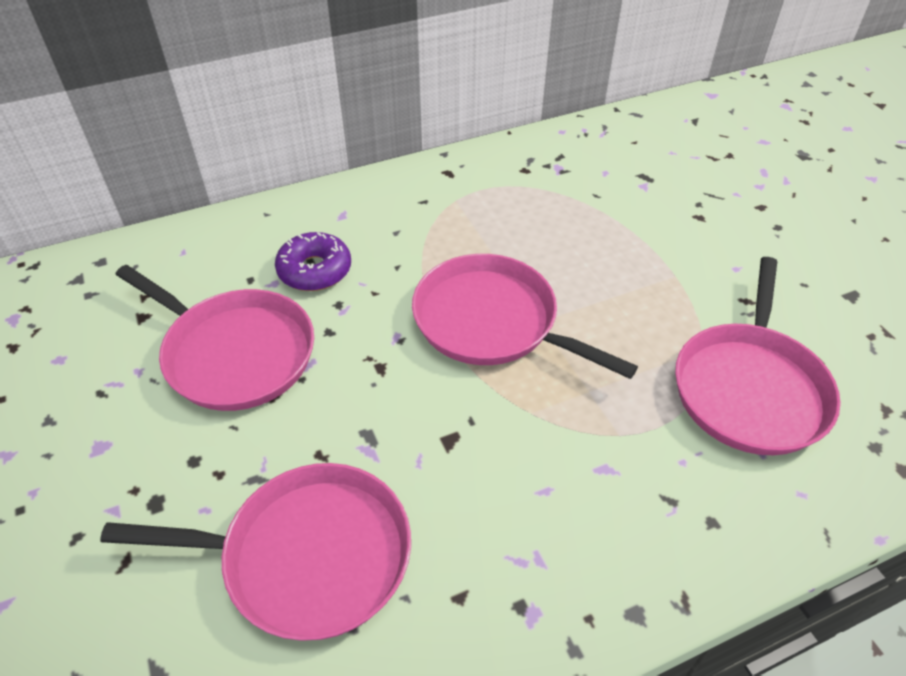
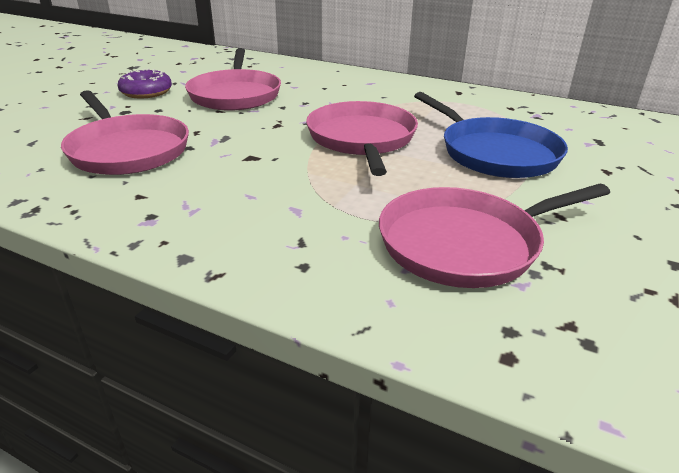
camera: 50 degrees right, 15 degrees down
purple donut [275,232,351,291] -> purple donut moved to [118,69,172,99]
none -> blue pan [414,92,568,178]

